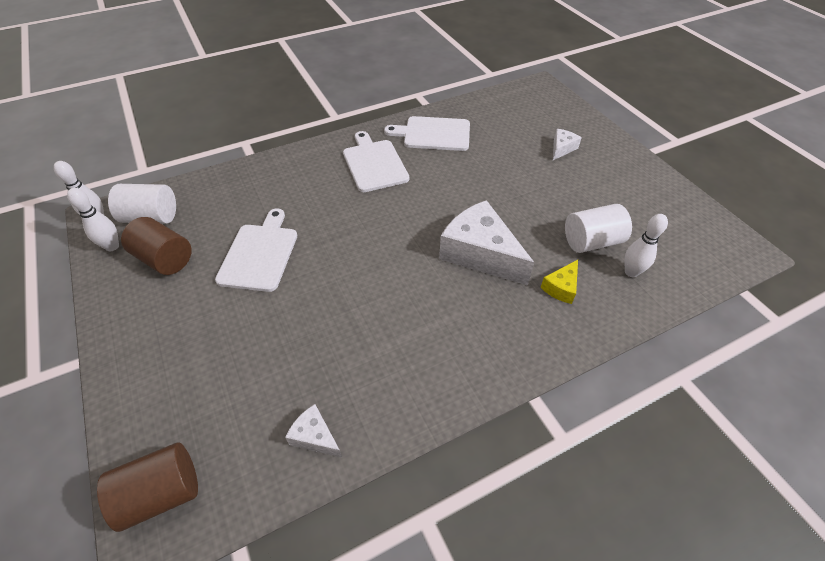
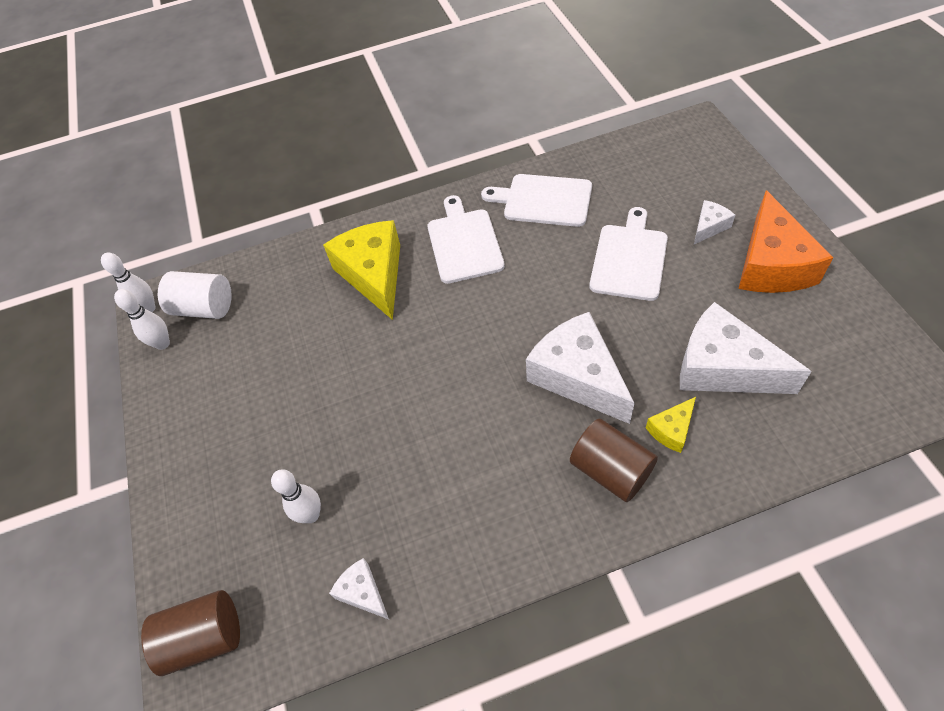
camera: 15 degrees right, 5 degrees up
brown cylinder [121,217,192,275] -> brown cylinder moved to [570,419,658,502]
white cutting board [215,208,297,292] -> white cutting board moved to [589,207,668,301]
white cylinder [565,204,632,253] -> white cheese [680,302,812,394]
white bowling pin [624,214,668,277] -> white bowling pin moved to [271,469,321,523]
none -> yellow cheese [323,220,400,320]
none -> orange cheese [738,190,833,293]

